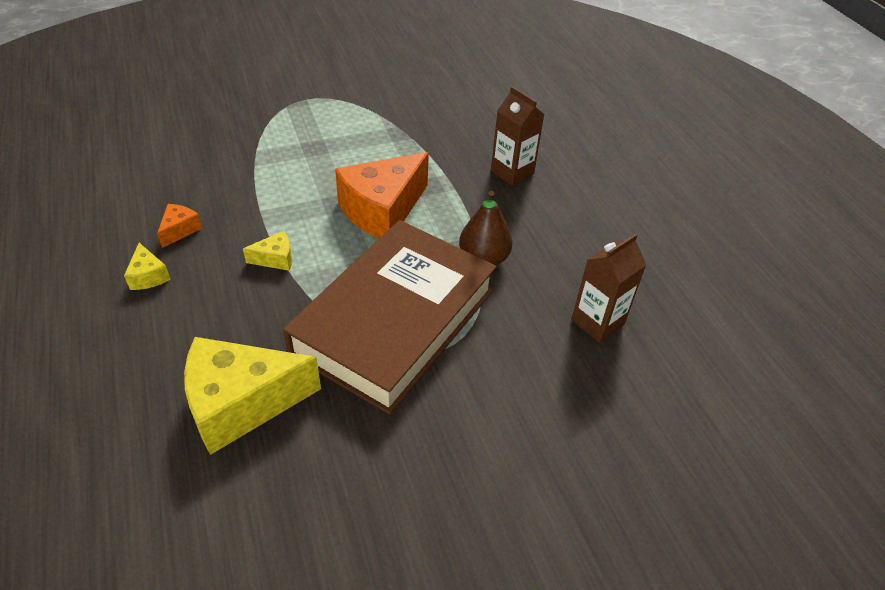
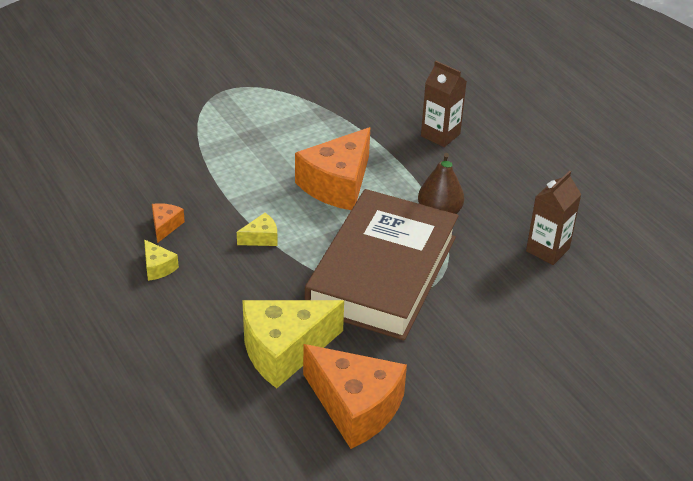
camera: 10 degrees left, 5 degrees down
none -> orange cheese [303,344,407,449]

